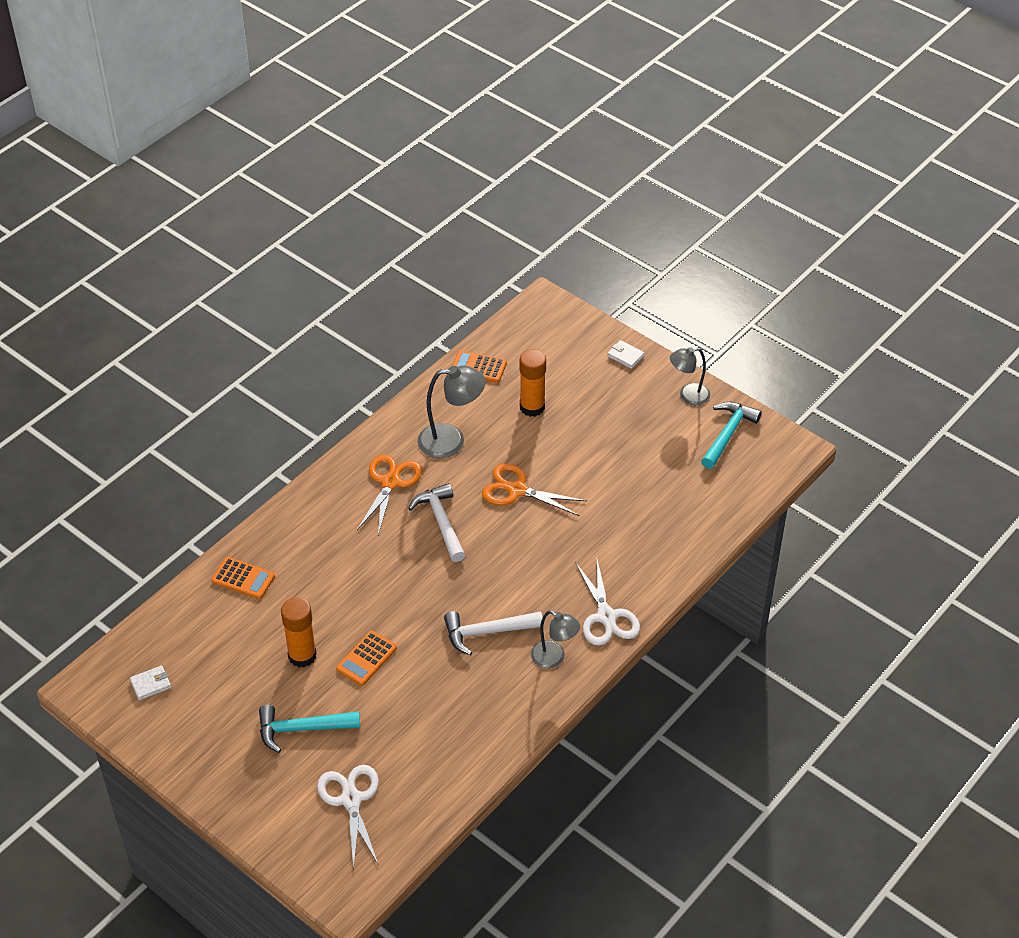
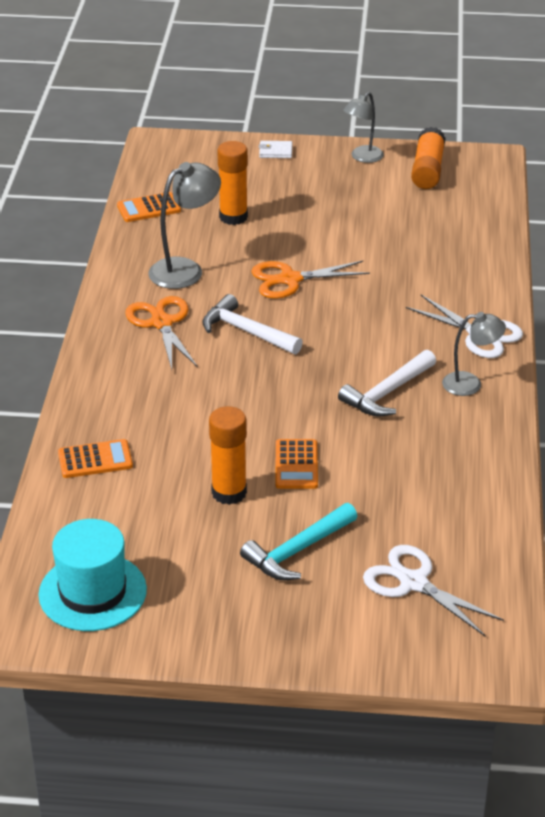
camera: 35 degrees left, 10 degrees down
white wallet [130,666,171,700] -> turquoise hat [39,519,147,631]
turquoise hammer [701,402,762,469] -> orange glue stick [411,127,446,189]

